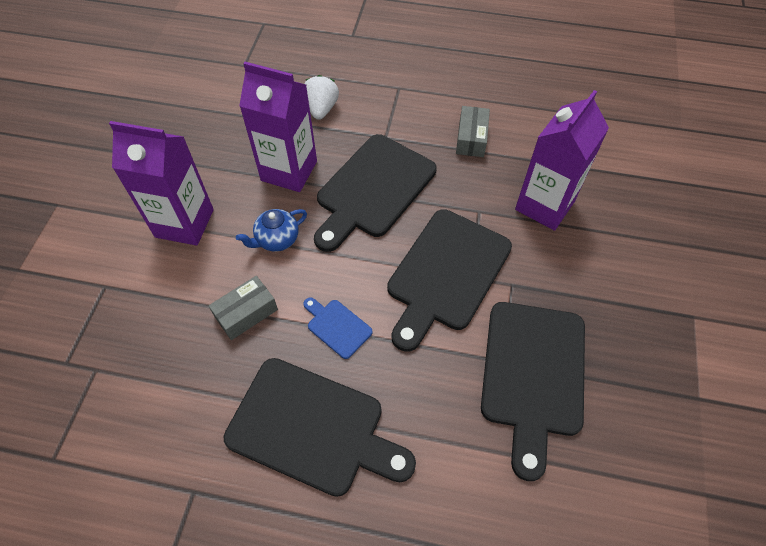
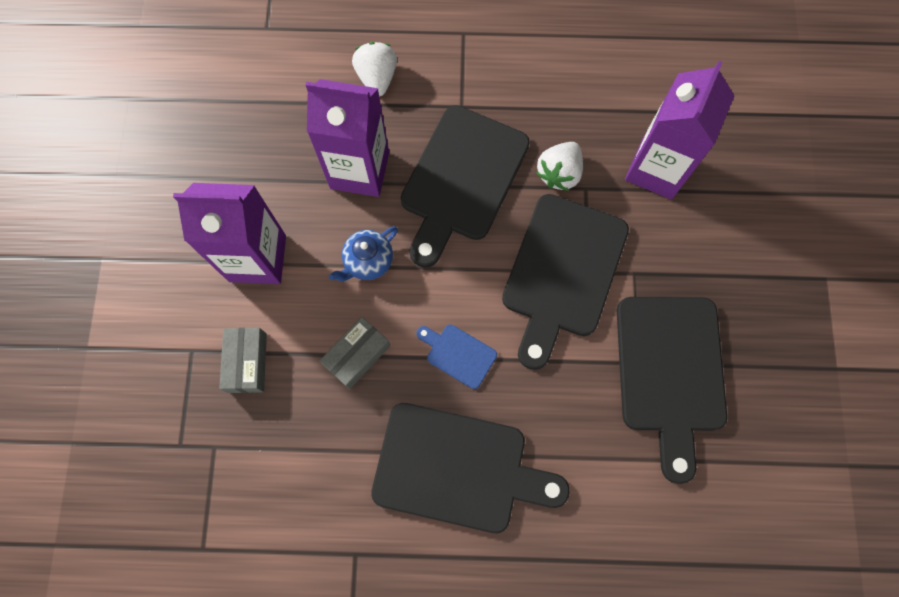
camera: 10 degrees left, 15 degrees up
grey box [456,106,490,157] -> grey box moved to [219,328,267,393]
none -> white strawberry [537,142,583,191]

